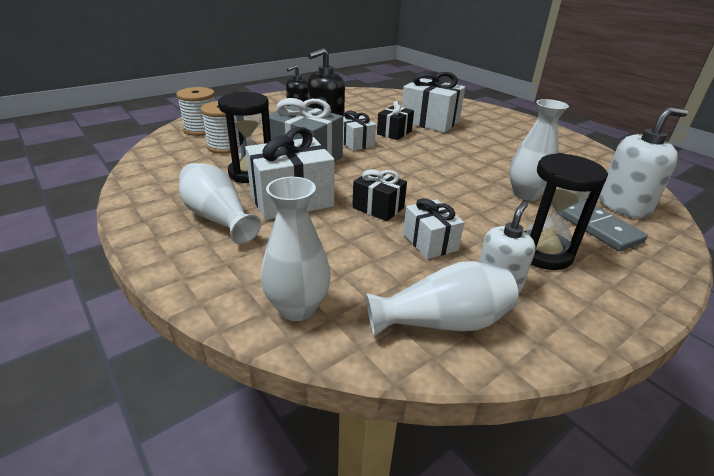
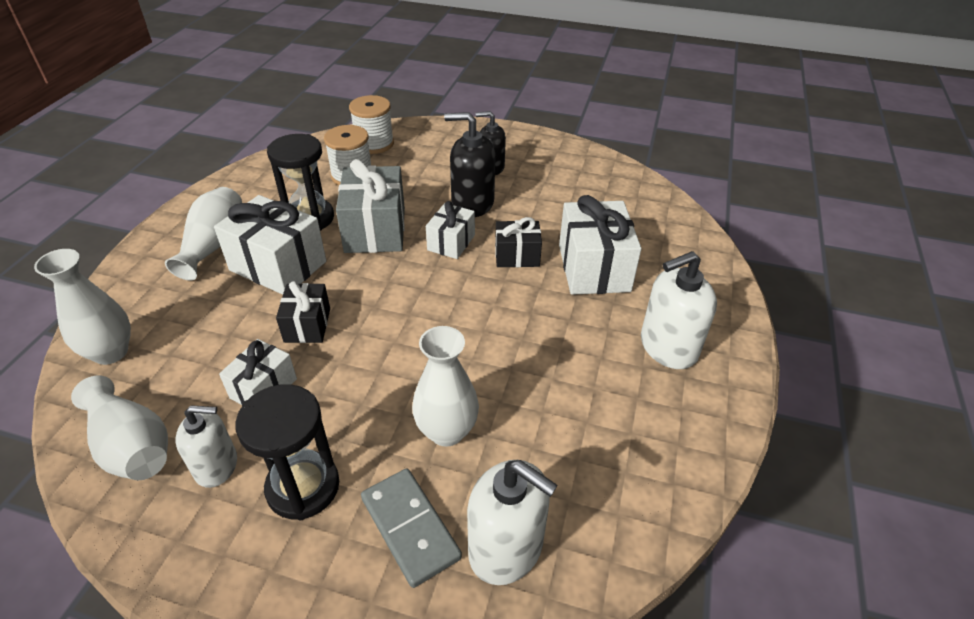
camera: 55 degrees right, 10 degrees up
grey domino [562,200,648,251] -> grey domino turned 60 degrees counterclockwise [361,468,462,588]
none -> white soap dispenser [641,251,717,369]

